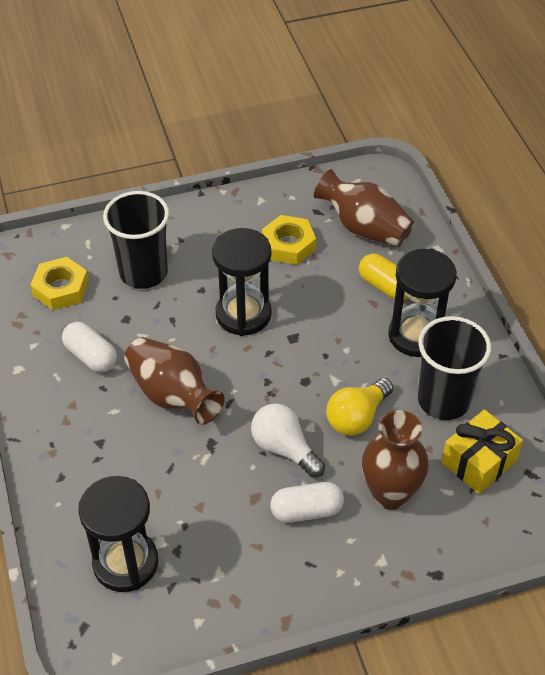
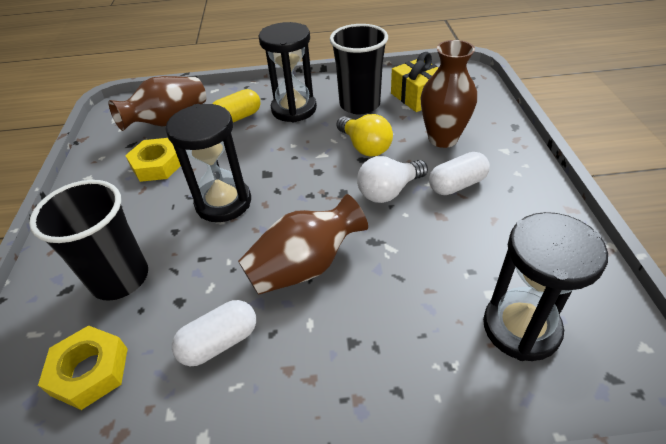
camera: 75 degrees left, 5 degrees down
white capsule [270,482,344,523] -> white capsule turned 60 degrees clockwise [429,152,490,195]

